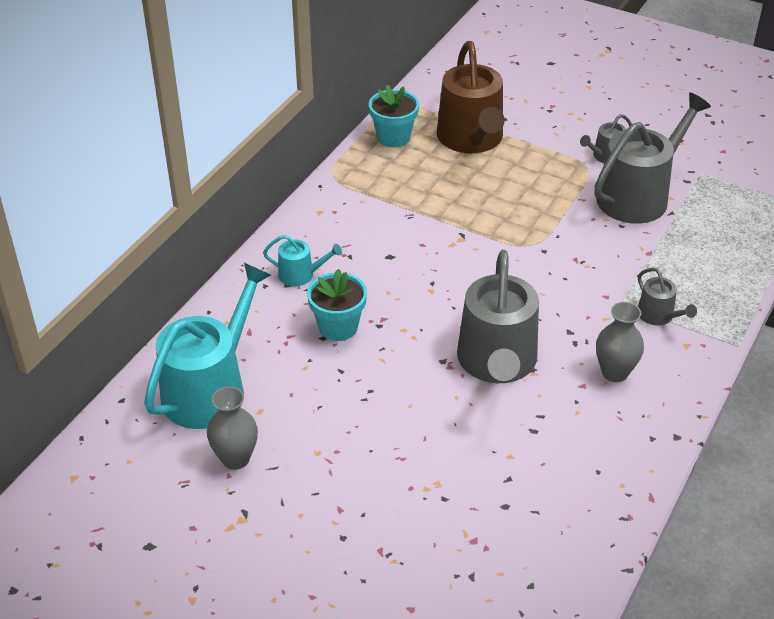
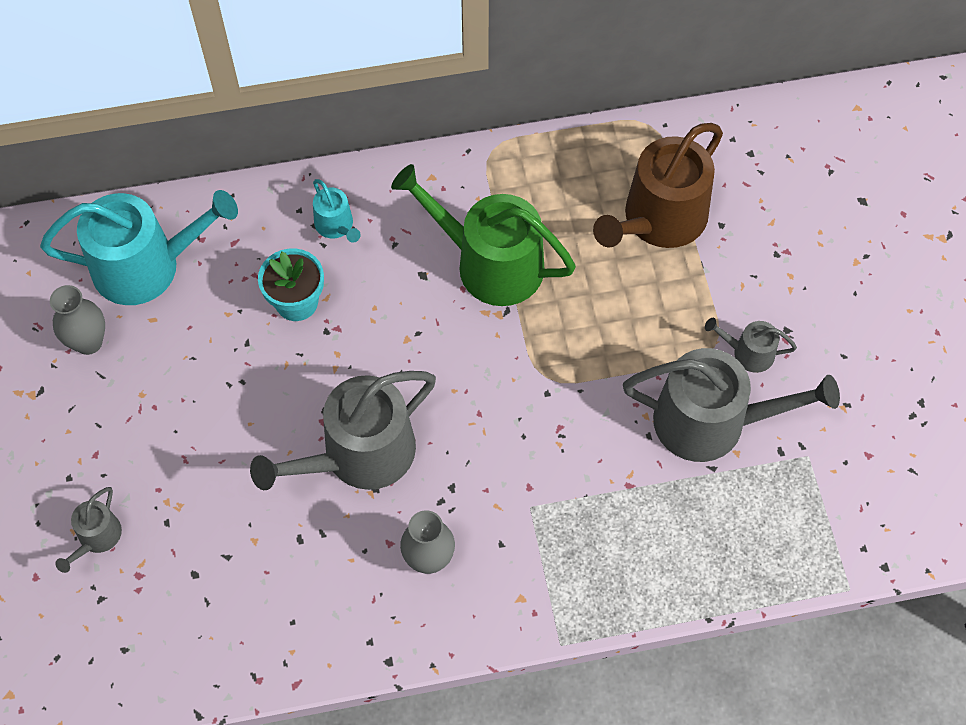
camera: 50 degrees right, 20 degrees up
turquoise flower pot [369,85,419,147] -> none
grey watering can [638,268,697,325] -> grey watering can moved to [55,487,122,573]
none -> green watering can [391,164,576,306]

